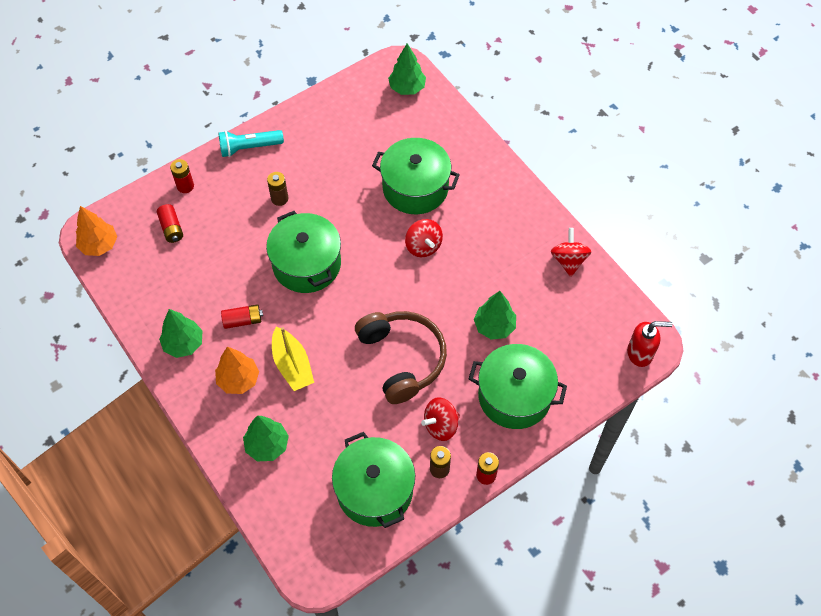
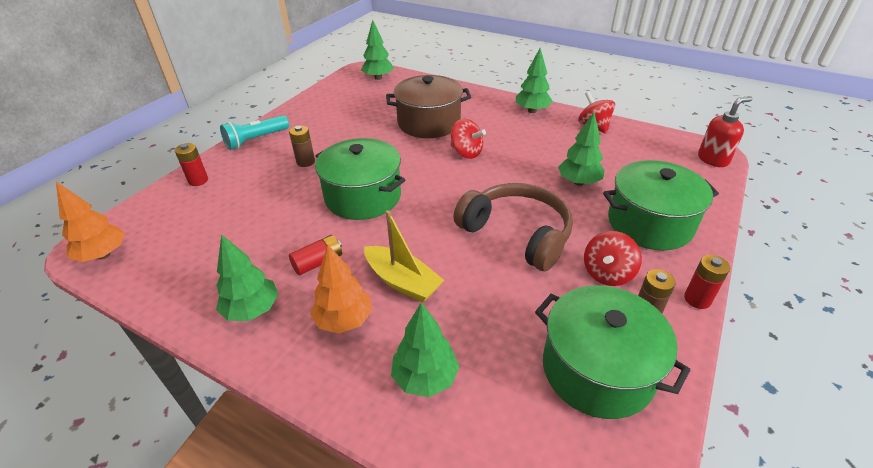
camera: 25 degrees left, 20 degrees down
red battery [157,204,183,243] -> none
green pot [372,138,460,214] -> brown pot [386,75,471,138]
none -> green tree [516,48,553,113]

